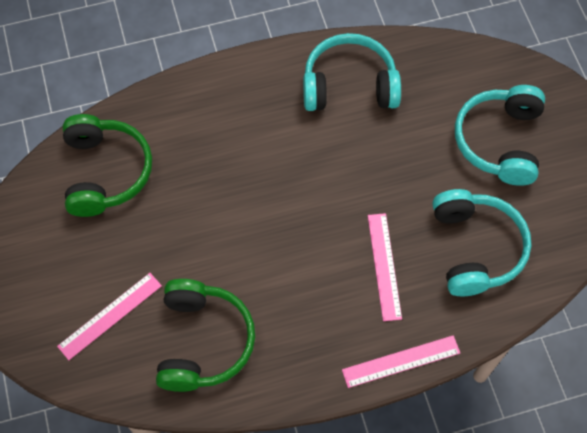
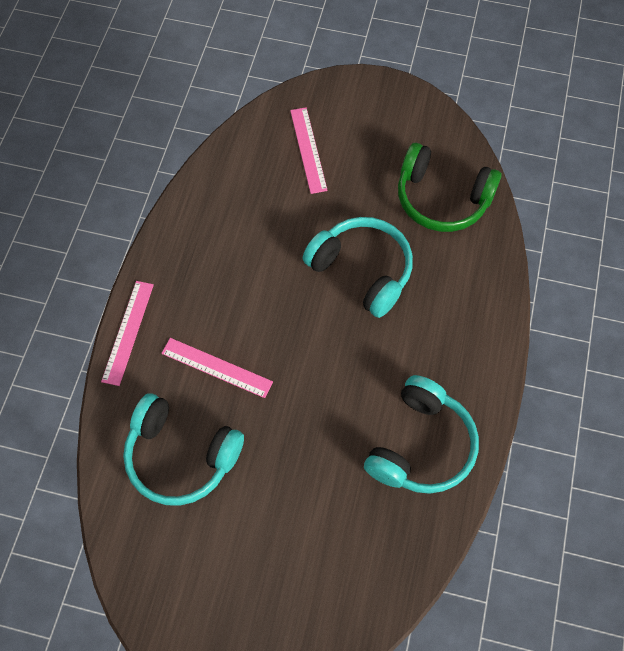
camera: 120 degrees right, 0 degrees up
green headphones [156,279,255,392] -> none
turquoise headphones [455,85,545,186] -> turquoise headphones moved to [302,217,413,318]

